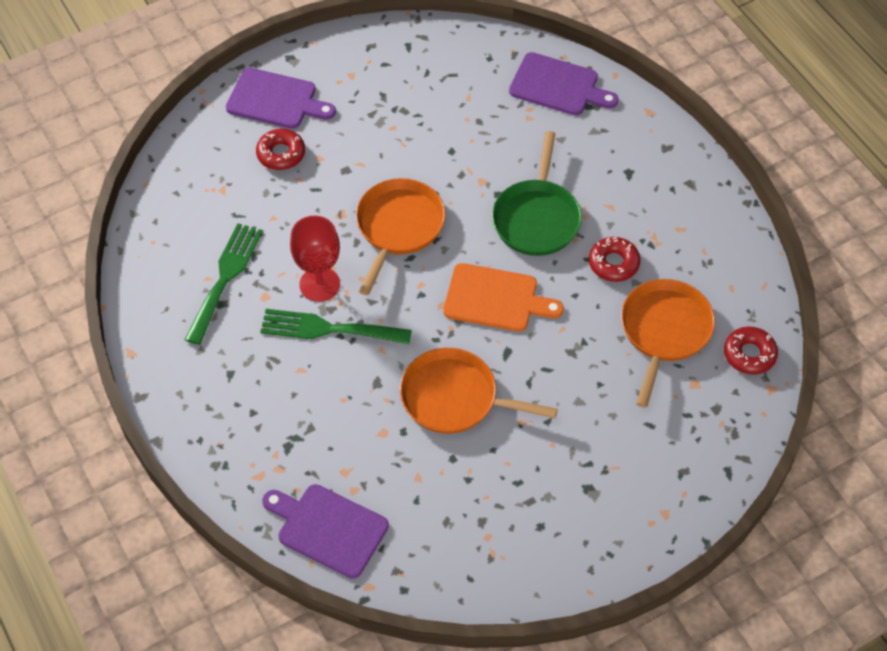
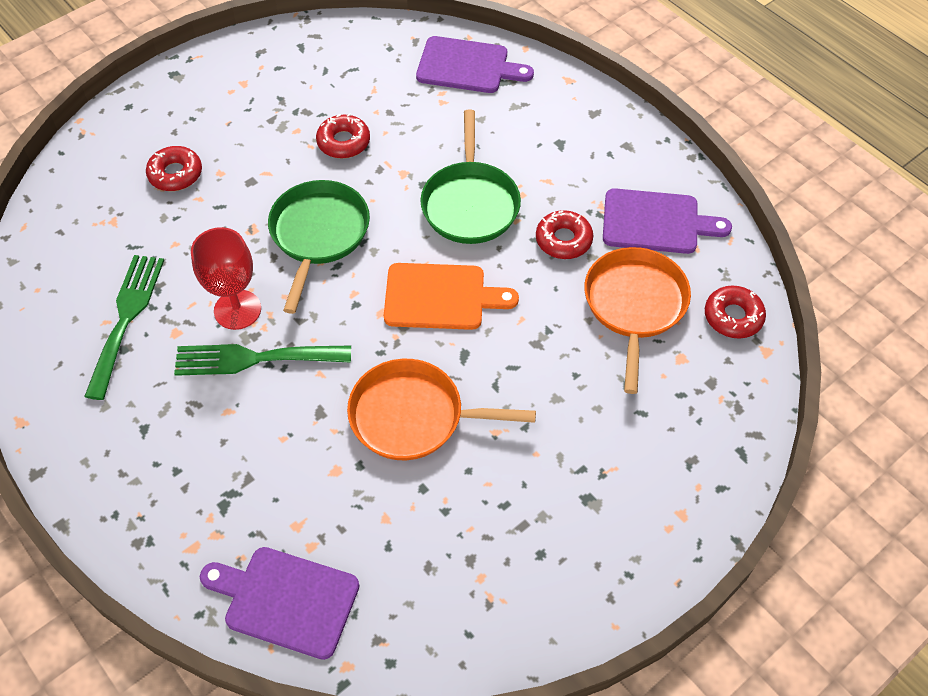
camera: 10 degrees left, 0 degrees up
purple cutting board [226,68,336,129] -> purple cutting board moved to [603,188,732,254]
orange pan [356,178,446,295] -> green pan [268,180,370,314]
none -> red donut [316,114,370,159]

